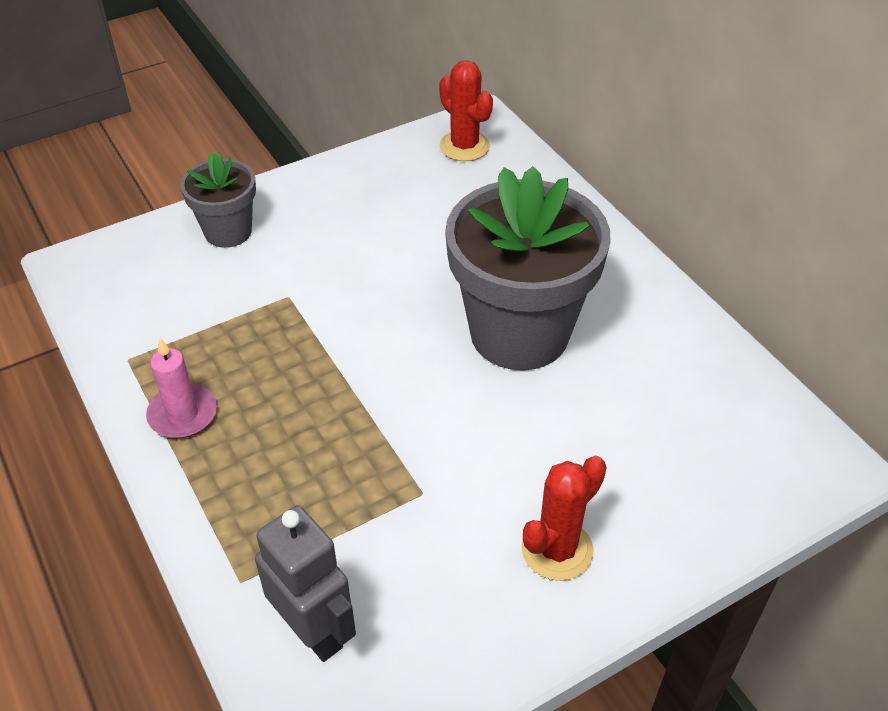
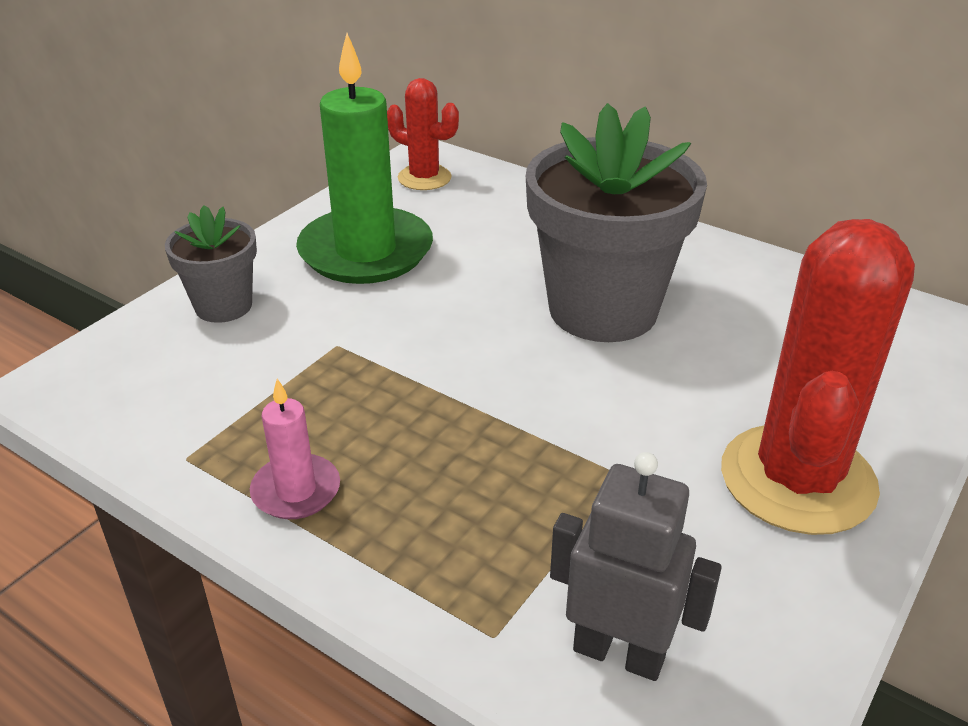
camera: 25 degrees left, 10 degrees down
red cactus [522,456,607,581] -> red cactus [721,219,915,535], size x1.87
none -> green candle [296,33,433,284]

